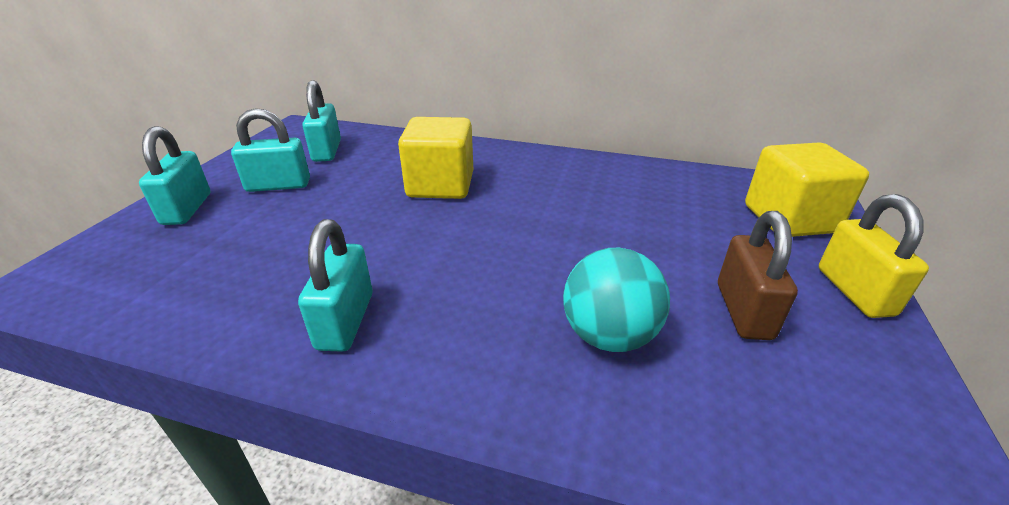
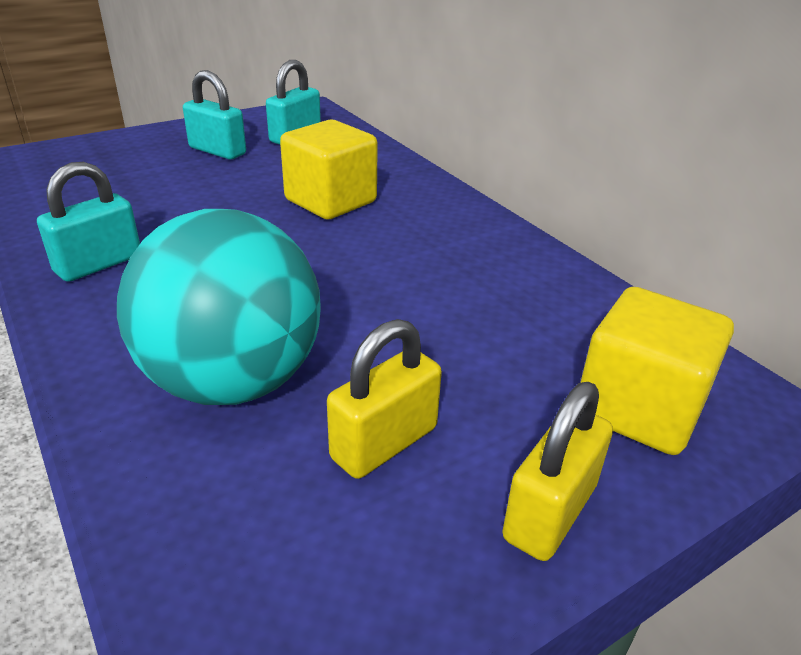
camera: 40 degrees right, 0 degrees up
turquoise padlock [139,126,210,225] -> none
turquoise ball [563,248,670,352] -> turquoise ball [117,209,321,405], size x1.64
brown padlock [718,211,798,340] -> yellow padlock [327,319,442,479]

